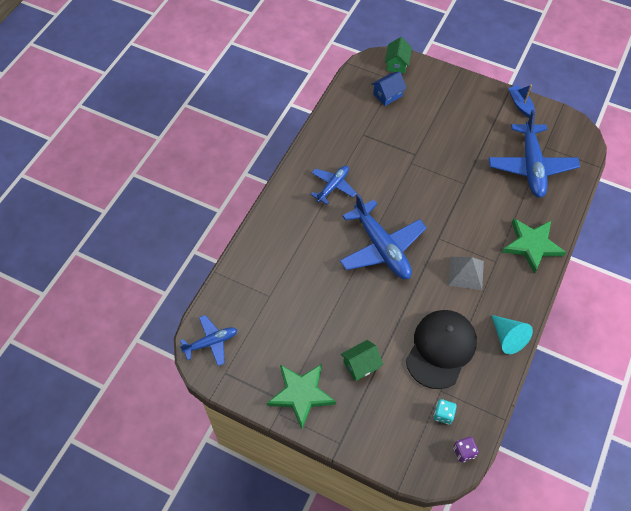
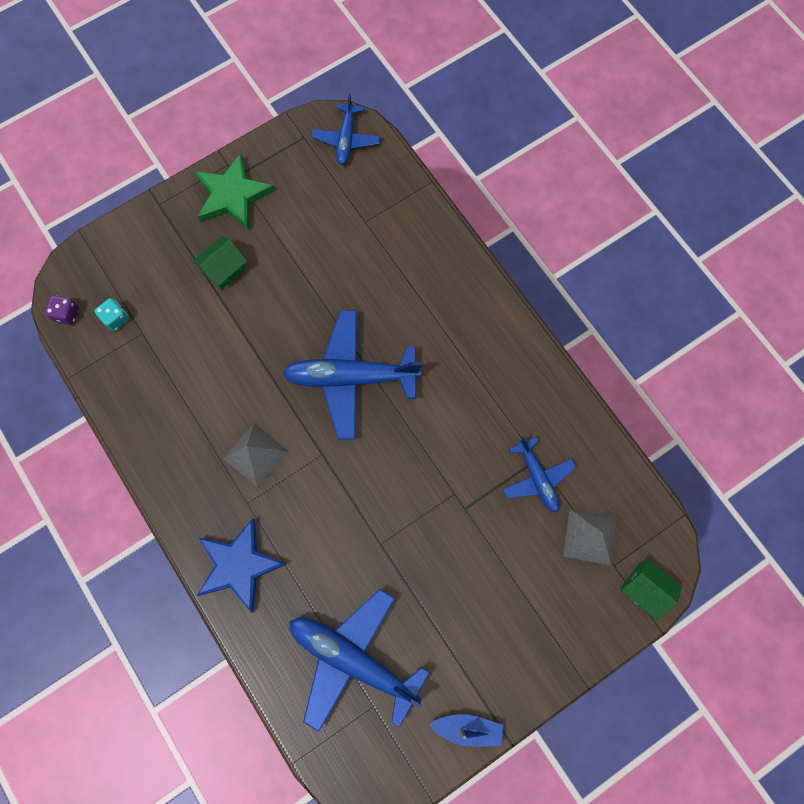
camera: 120 degrees right, 15 degrees up
blue plane [311,166,357,205] -> blue plane moved to [503,436,576,512]
green house [341,340,383,381] -> green house turned 45 degrees clockwise [192,236,247,290]
blue house [371,72,407,106] -> grey pyramid [563,509,617,566]
black cap [406,310,477,389] -> none
turquoise cone [491,315,533,354] -> none
green star [502,218,566,274] -> blue star [197,518,286,613]

